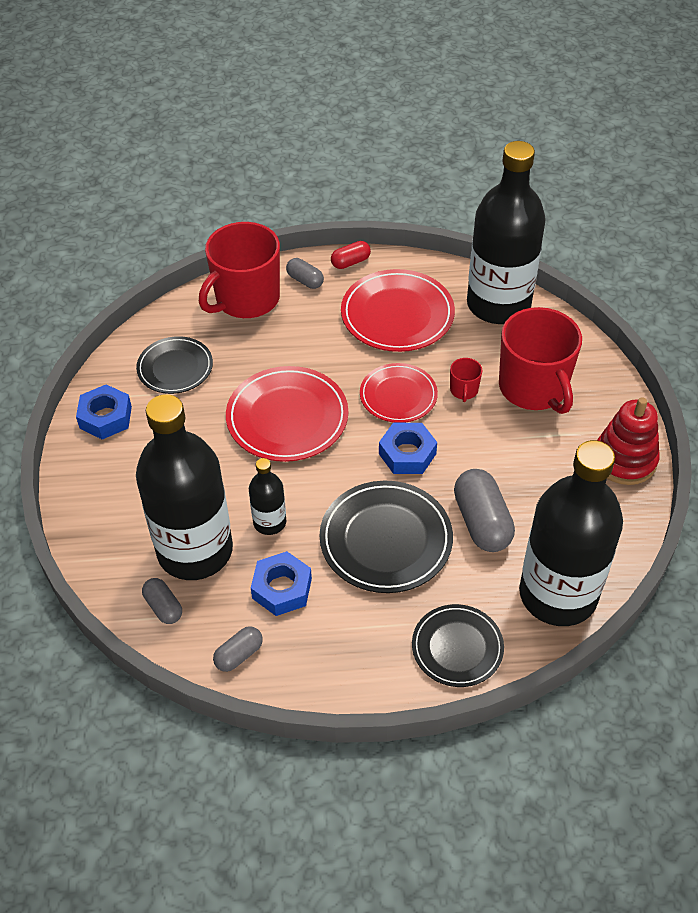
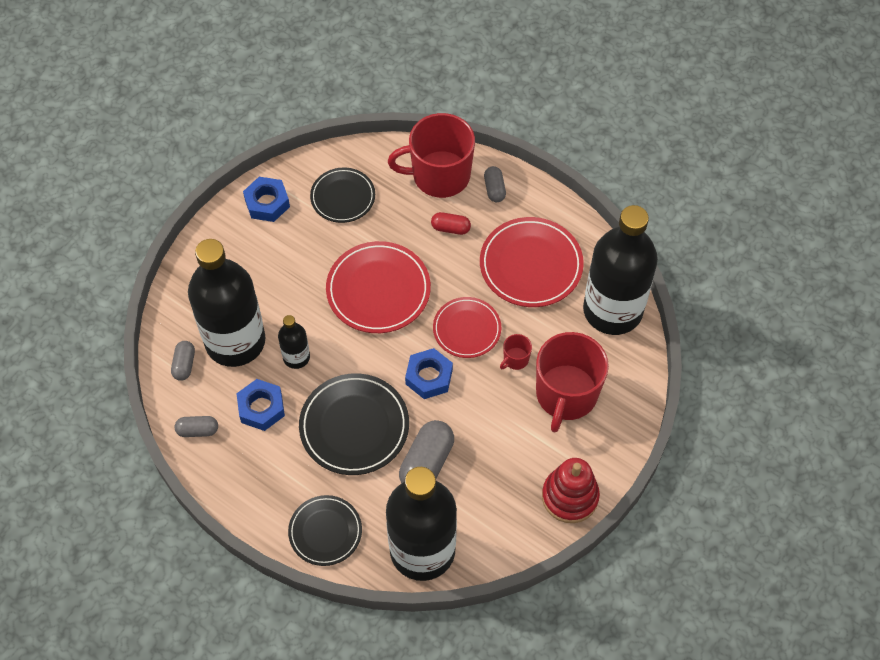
camera: 40 degrees right, 10 degrees up
red capsule [331,241,371,269] -> red capsule moved to [431,212,471,235]

